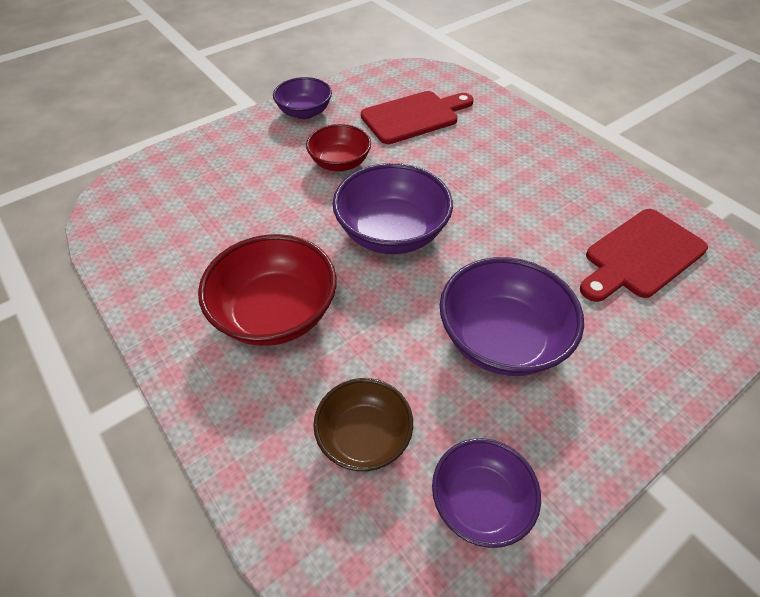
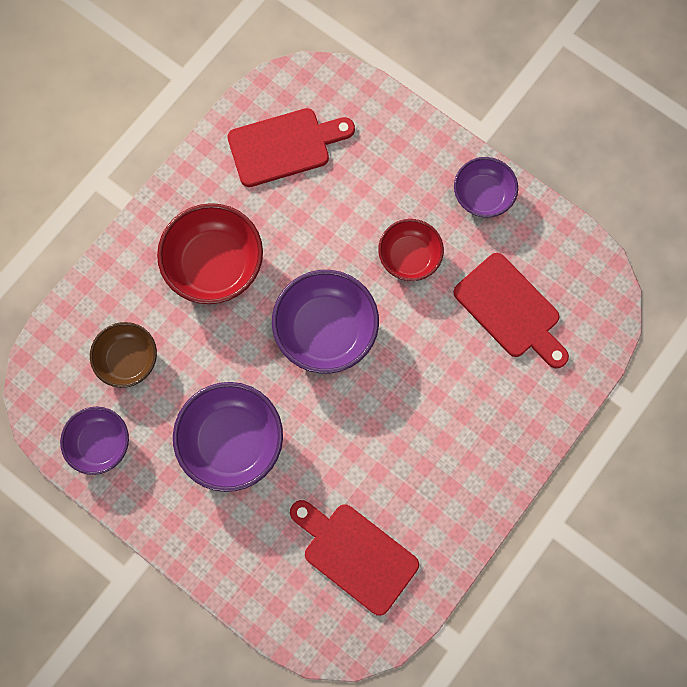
camera: 75 degrees right, 25 degrees up
none -> red cutting board [227,108,355,187]

